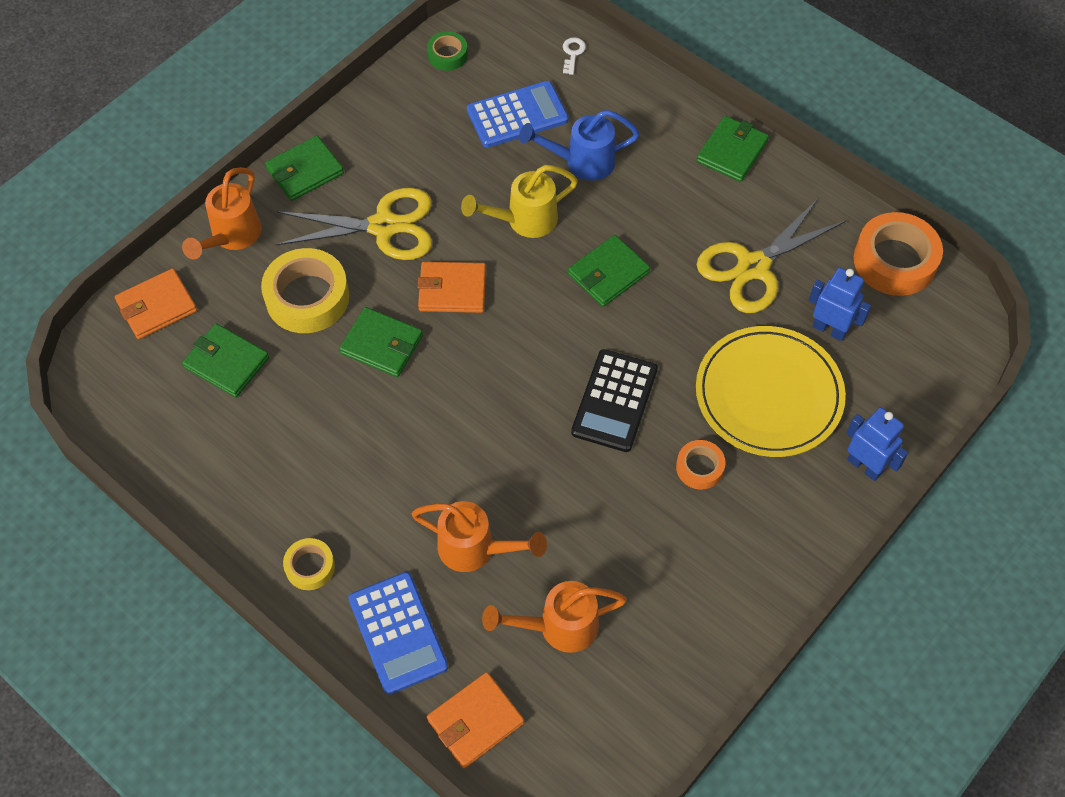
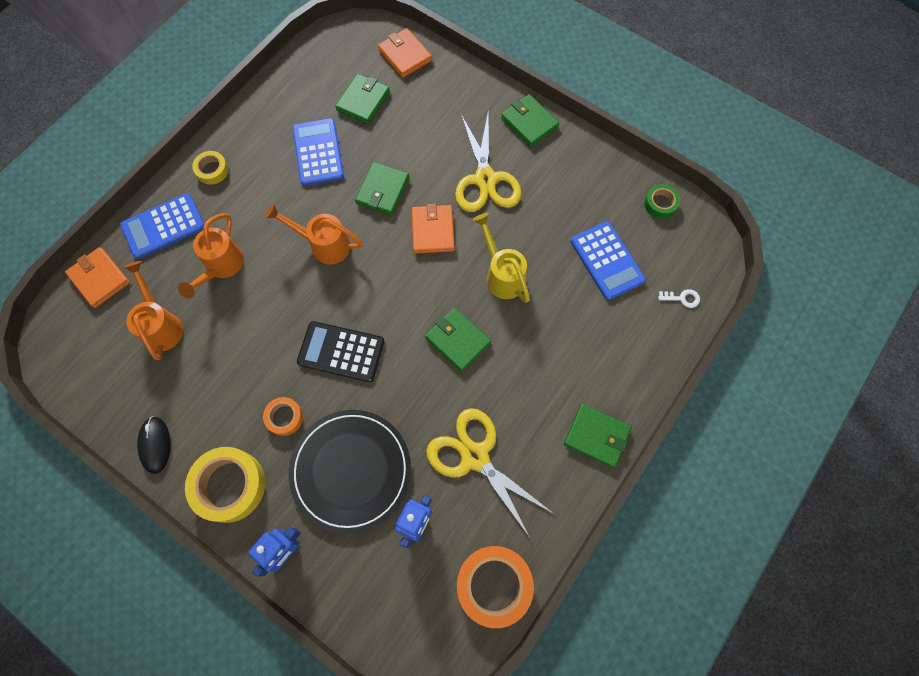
camera: 85 degrees right, 10 degrees up
orange watering can [182,167,262,259] -> orange watering can moved to [265,203,363,264]
yellow tape [261,248,349,333] -> yellow tape moved to [185,447,265,523]
blue watering can [519,110,640,181] -> none
yellow plate [696,326,846,457] -> black plate [289,410,411,534]
none -> black mouse [137,416,171,474]
none -> blue calculator [293,118,344,186]

